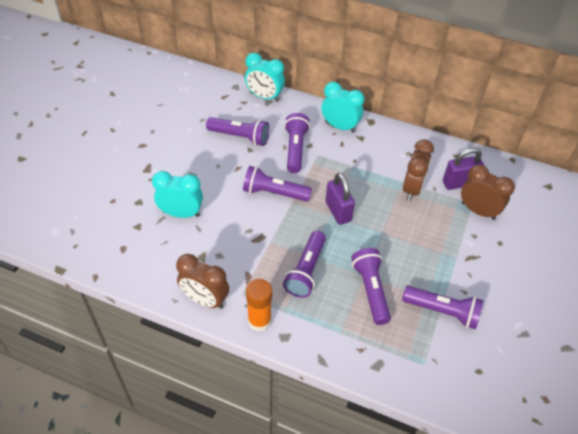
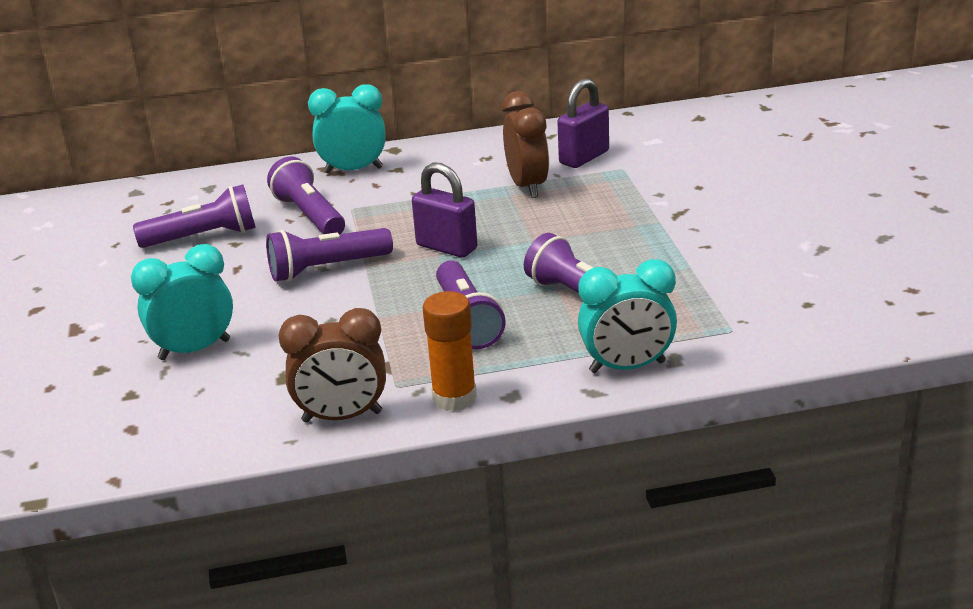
camera: 30 degrees left, 20 degrees down
turquoise clock [245,53,285,102] -> turquoise clock moved to [578,259,677,373]
purple flashlight [402,286,483,329] -> none
brown clock [461,164,515,220] -> none

